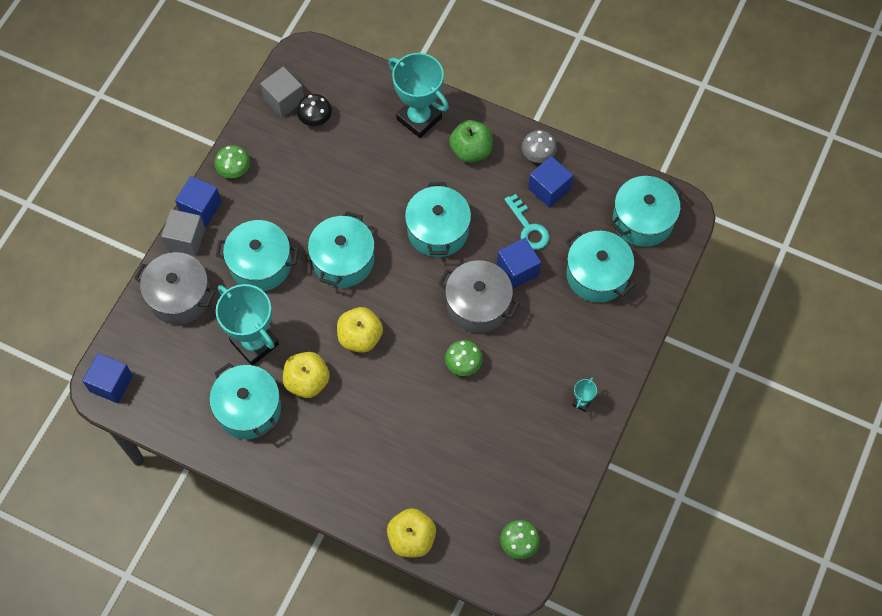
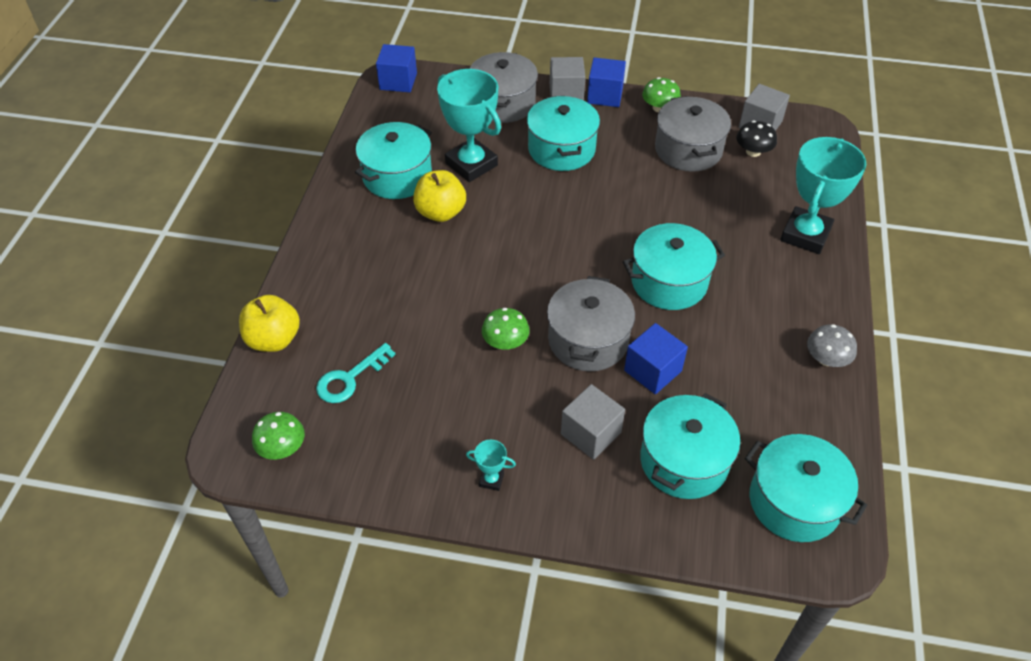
camera: 75 degrees right, 15 degrees down
turquoise trophy [216,284,279,365] -> turquoise trophy turned 75 degrees counterclockwise [437,69,501,182]
turquoise pot [308,211,375,287] -> none
yellow apple [337,307,383,353] -> none
green apple [449,120,493,163] -> none
turquoise key [504,194,549,250] -> turquoise key moved to [316,343,396,403]
blue cube [528,156,573,208] -> none
none -> grey cube [561,384,625,460]
none -> grey pot [655,96,731,172]

